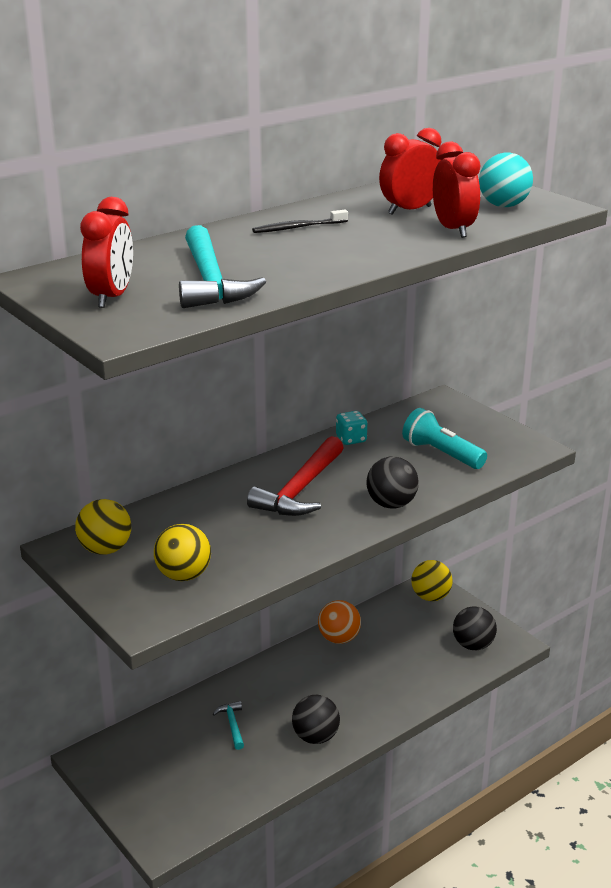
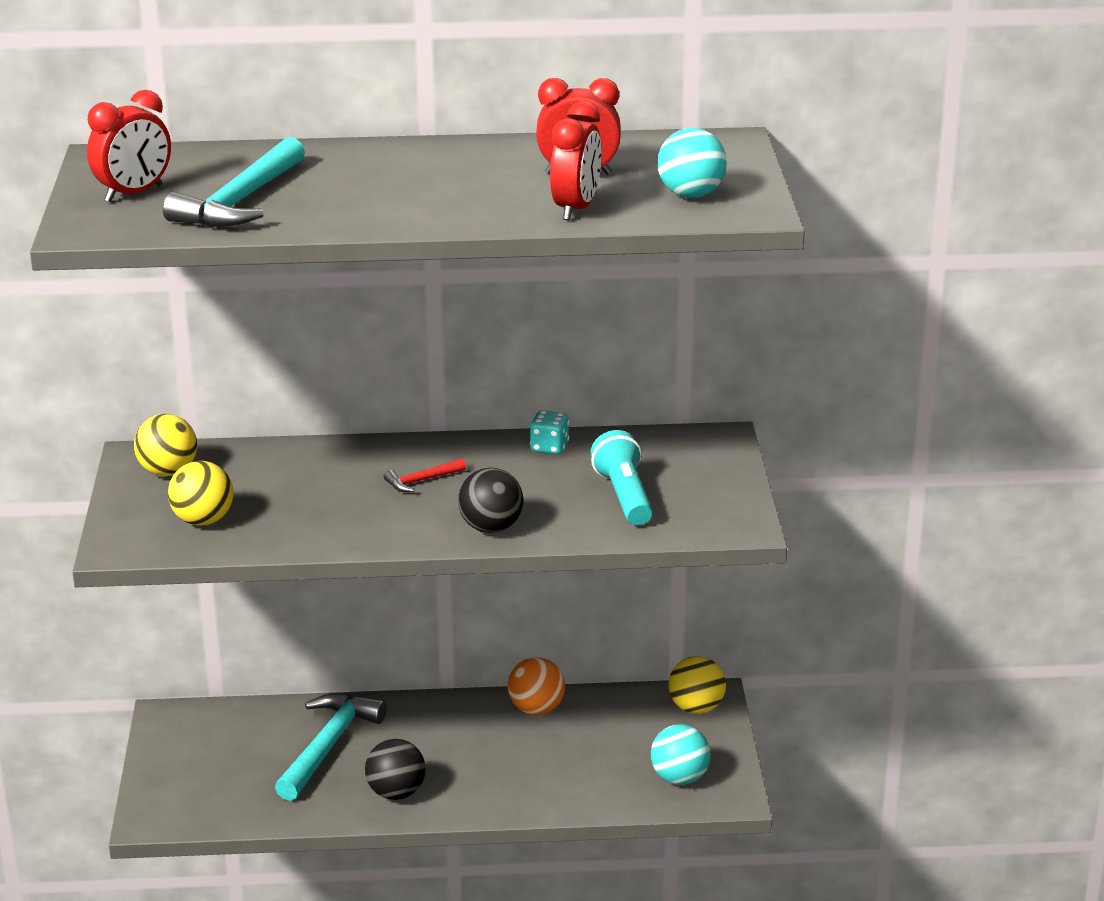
camera: 35 degrees right, 0 degrees up
turquoise hammer [213,701,244,750] -> turquoise hammer [275,693,387,801], size x2.11
red hammer [247,436,344,516] -> red hammer [384,458,466,492], size x0.47
black toothbrush [252,210,348,233] -> none
black ball [453,606,497,650] -> turquoise ball [651,724,711,785]

